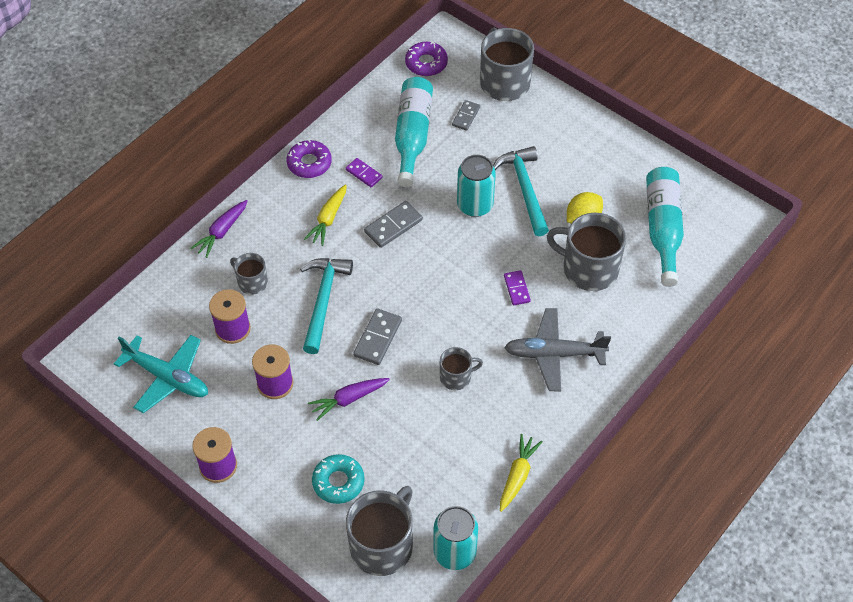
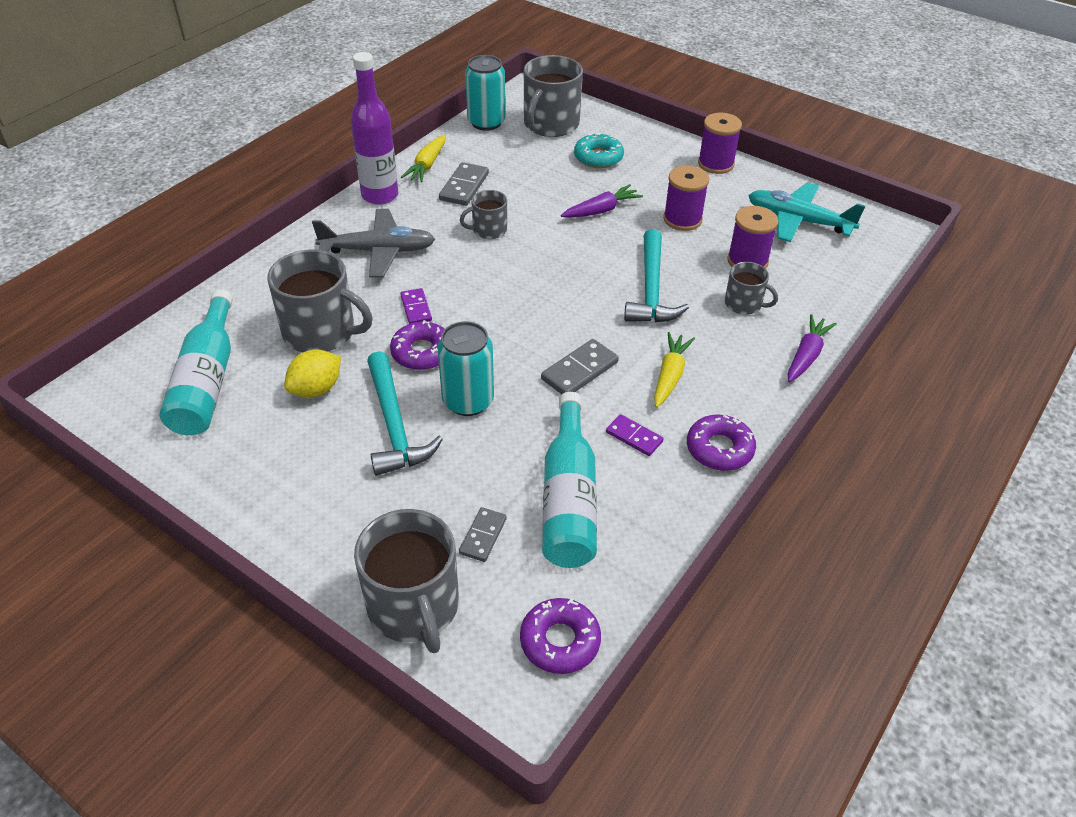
camera: 175 degrees right, 10 degrees down
grey domino [353,309,402,365] -> grey domino moved to [439,162,489,206]
none -> purple bottle [351,52,398,205]
none -> purple donut [390,320,445,370]

